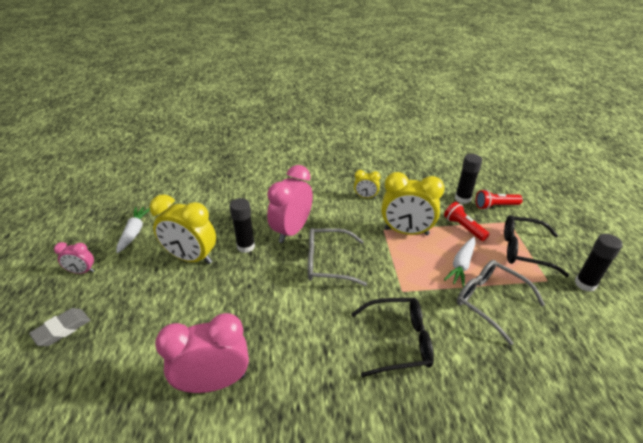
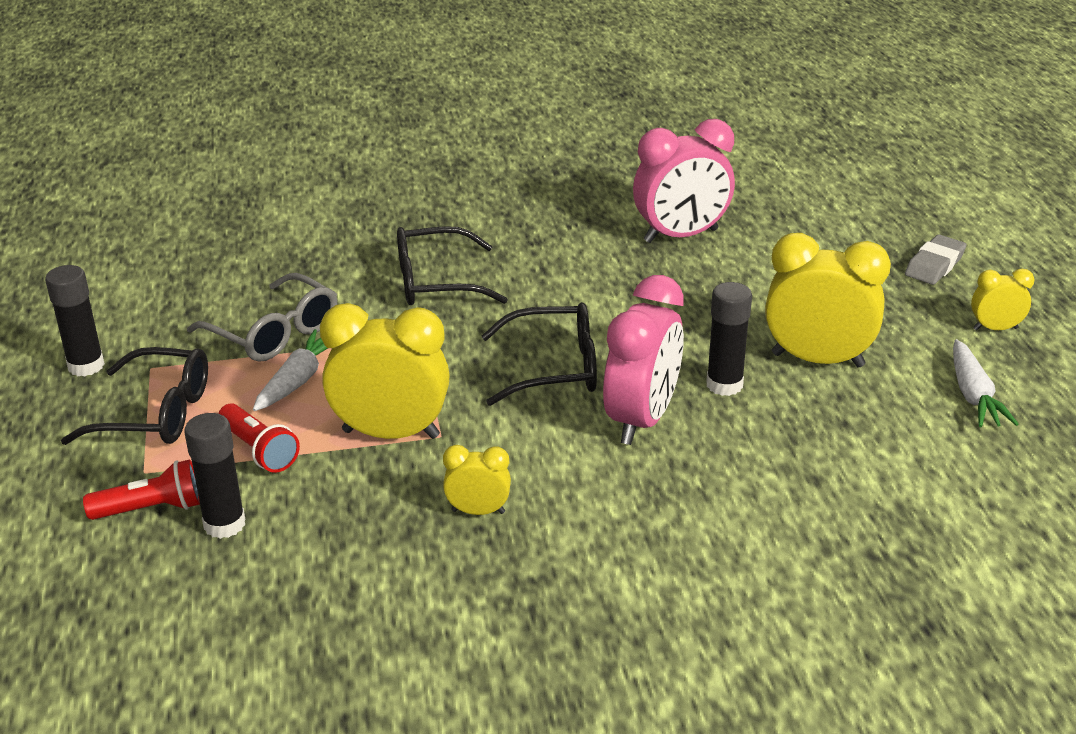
camera: 175 degrees right, 5 degrees down
pink clock [54,242,94,274] -> yellow clock [971,268,1034,330]
grey glasses [308,228,367,286] -> black glasses [482,302,597,406]

